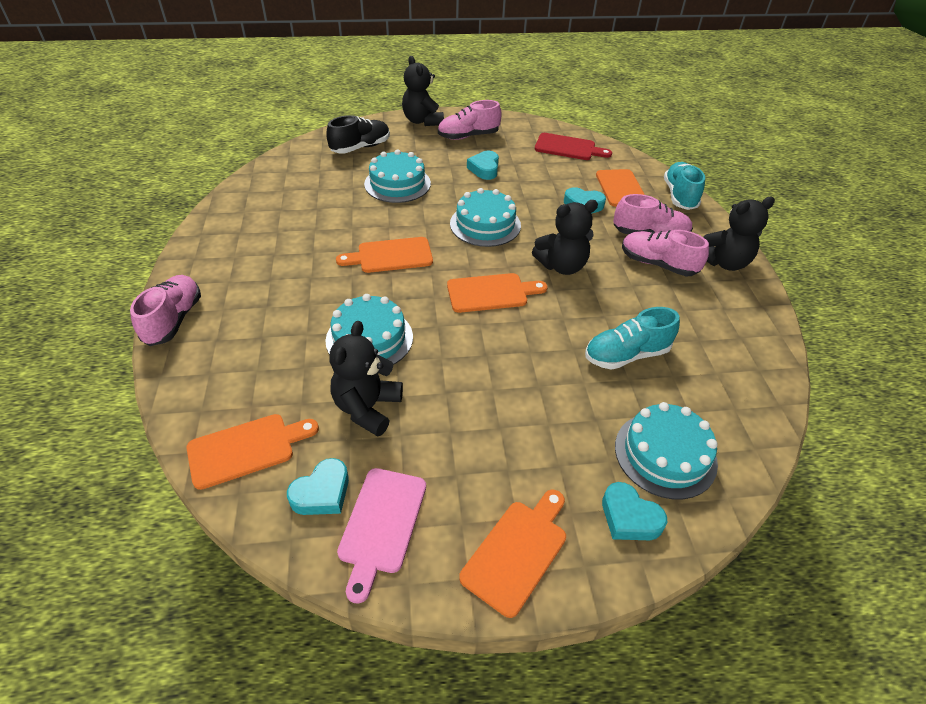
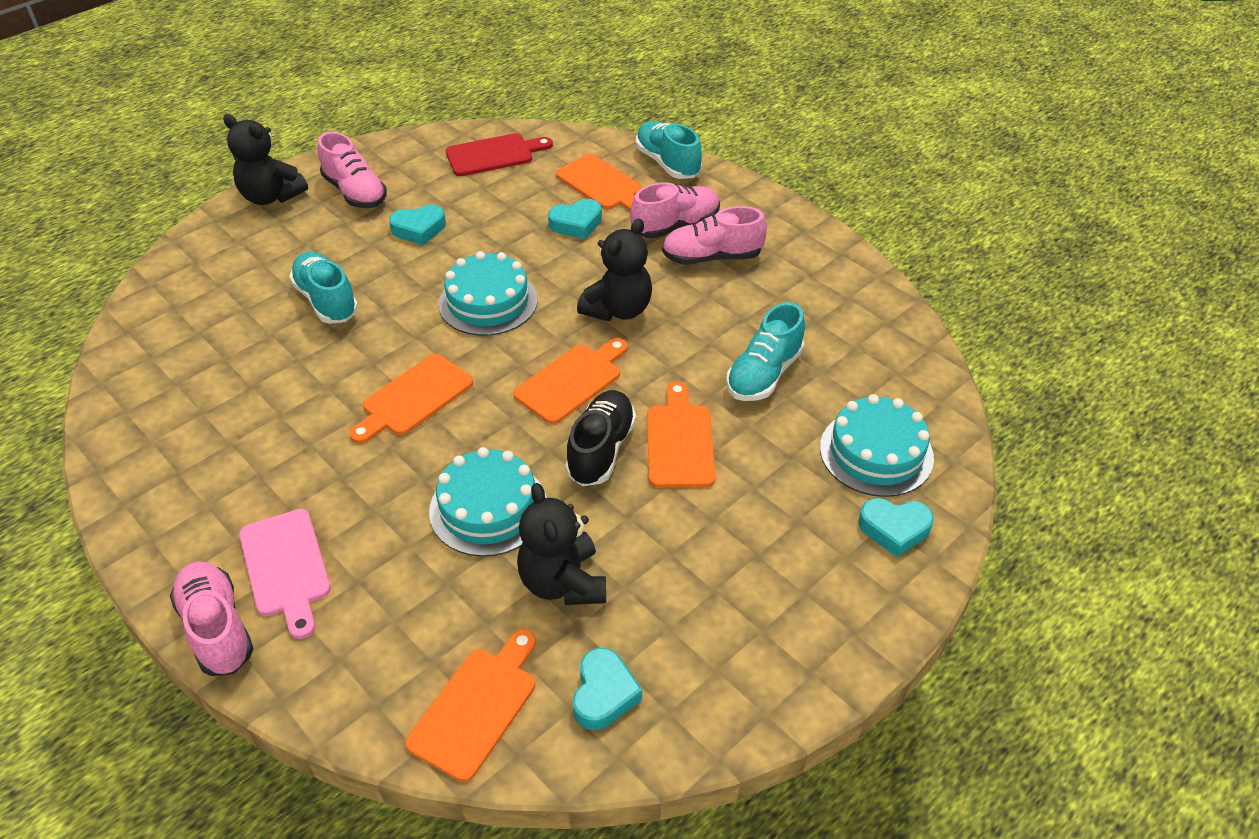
camera: 35 degrees left, 0 degrees up
black shoe [326,115,390,154] -> black shoe moved to [565,390,636,486]
pink cutting board [337,468,426,603] -> pink cutting board moved to [239,509,331,639]
turquoise cake [364,149,431,203] -> turquoise shoe [289,252,358,324]
pink shoe [438,100,502,140] -> pink shoe turned 75 degrees counterclockwise [318,132,387,208]
orange cutting board [459,490,566,618] -> orange cutting board moved to [647,382,715,488]
turquoise heart [467,151,499,180] -> turquoise heart turned 75 degrees counterclockwise [389,204,446,245]
black teddy bear [703,197,775,271] -> none

